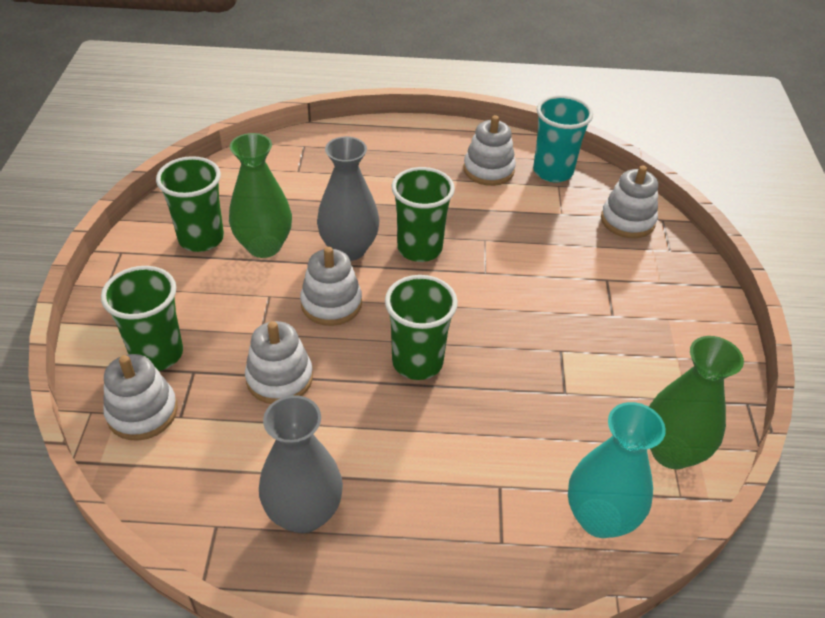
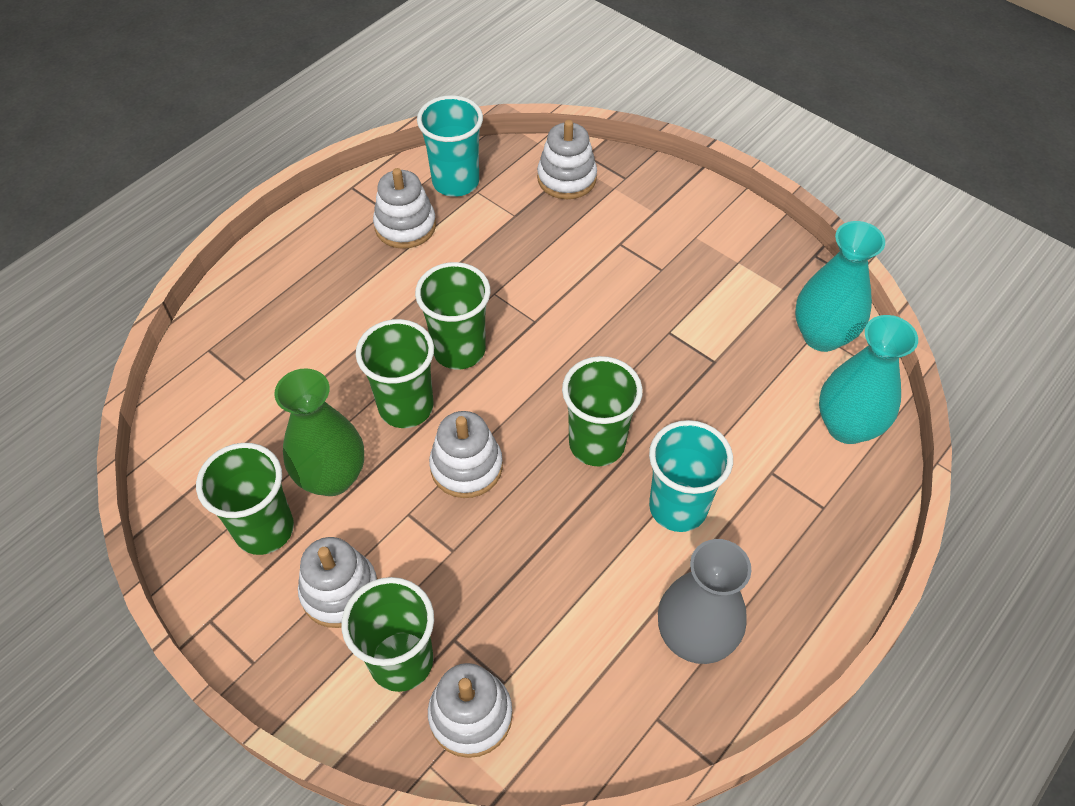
camera: 50 degrees left, 10 degrees up
white stacking toy [245,321,313,404] -> white stacking toy moved to [298,537,378,628]
grey vase [317,136,379,261] -> green cup [356,319,434,428]
green vase [648,336,744,469] -> turquoise vase [795,221,885,352]
none -> turquoise cup [649,420,733,532]

